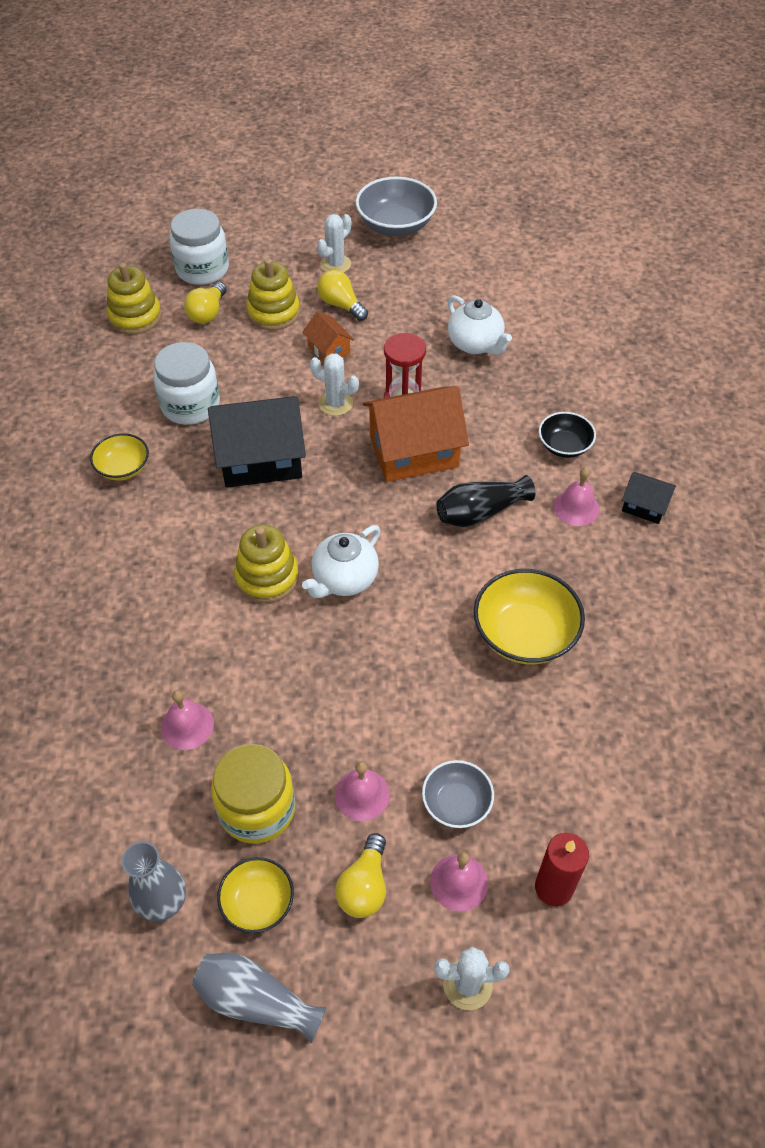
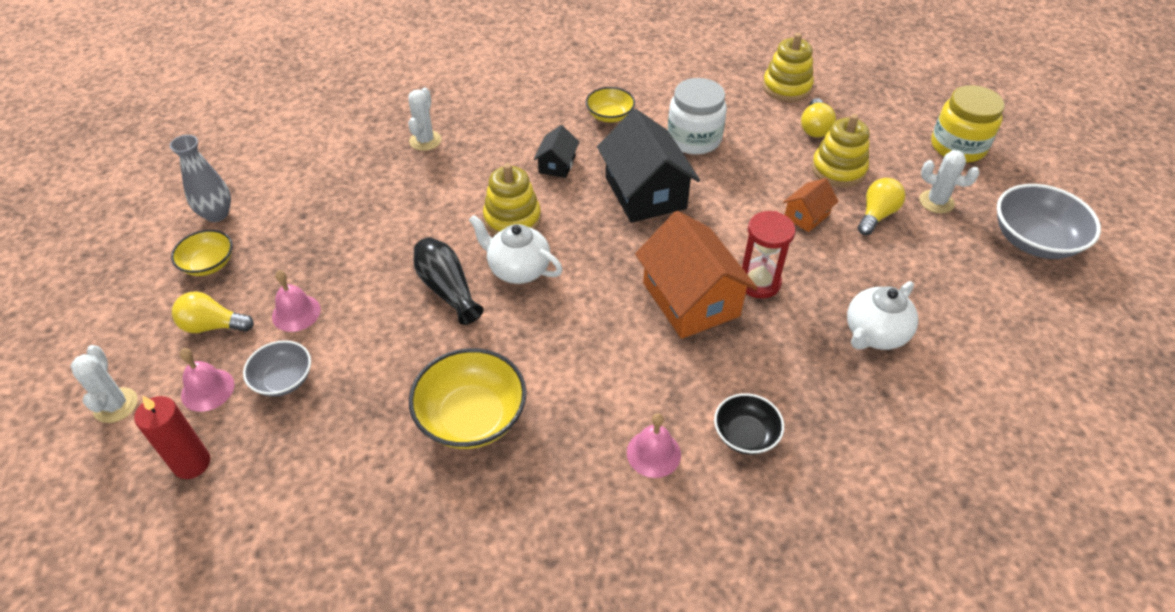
camera: 80 degrees right, 5 degrees down
pink bell [161,690,214,750] -> none
white jar [170,209,229,285] -> none
yellow light bulb [184,282,227,324] -> yellow light bulb turned 90 degrees counterclockwise [801,98,836,137]
grey vase [192,953,327,1044] -> none
yellow jar [211,744,295,844] -> yellow jar moved to [931,85,1005,163]
white cactus [310,354,359,416] -> white cactus moved to [408,87,441,151]
black vase [436,475,535,527] -> black vase moved to [414,237,483,325]
black house [622,472,676,524] -> black house moved to [534,125,579,178]

